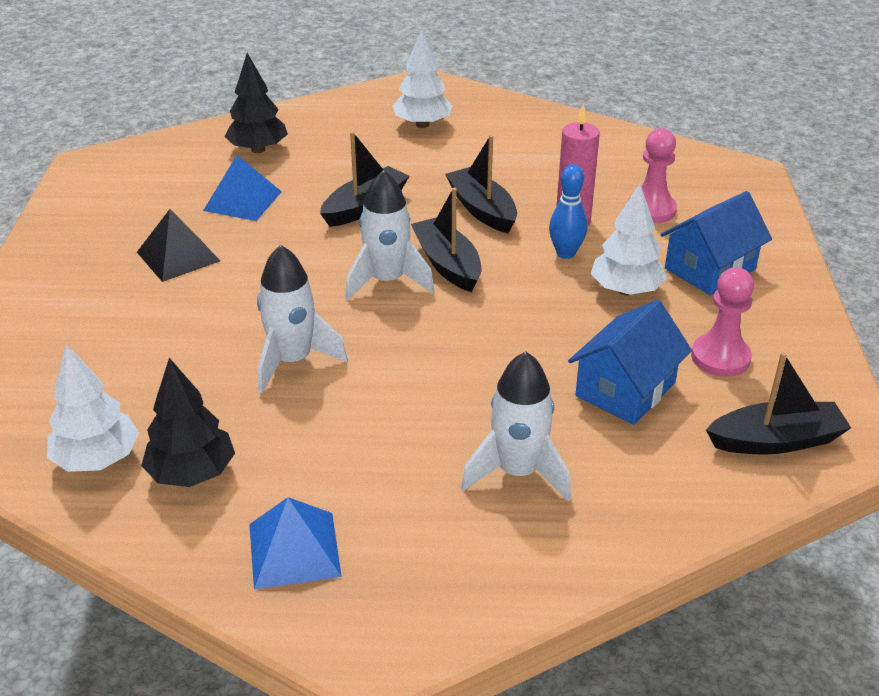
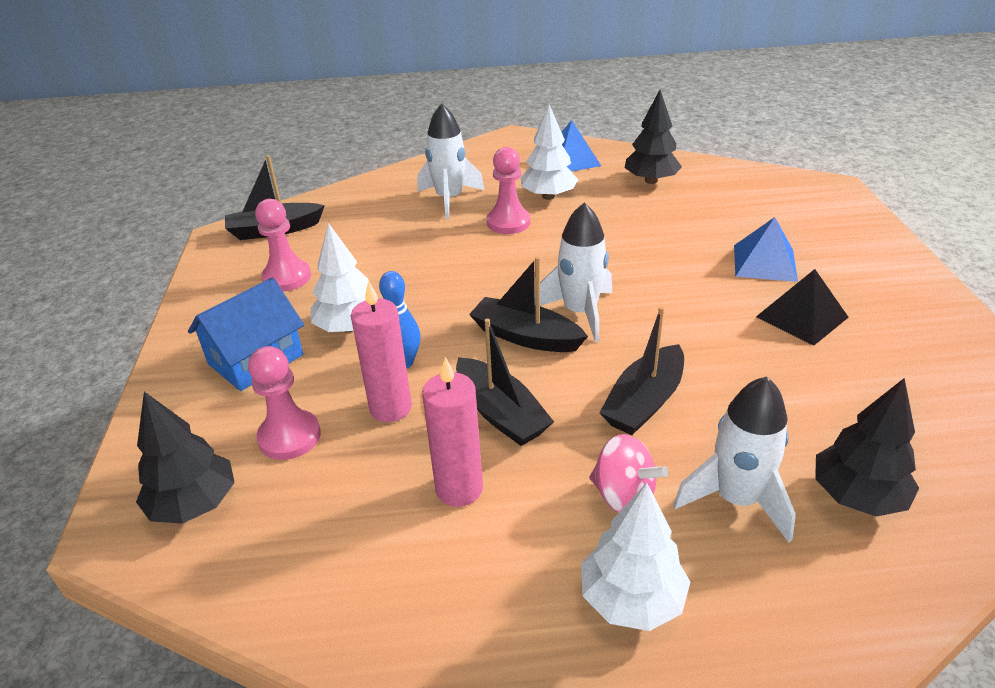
camera: 175 degrees right, 0 degrees up
white tree [47,344,139,472] -> white tree moved to [521,104,578,200]
blue pyramid [203,155,282,221] -> blue pyramid moved to [734,217,798,282]
white rocket [257,245,348,393] -> white rocket moved to [673,376,796,542]
black boat [411,188,481,292] -> black boat turned 150 degrees clockwise [469,256,588,352]
blue house [568,300,692,425] -> none
none -> black tree [136,392,235,524]
none -> pink candle [422,357,483,507]
none -> pink pawn [487,147,530,234]
none -> pink spinning top [589,434,669,513]

